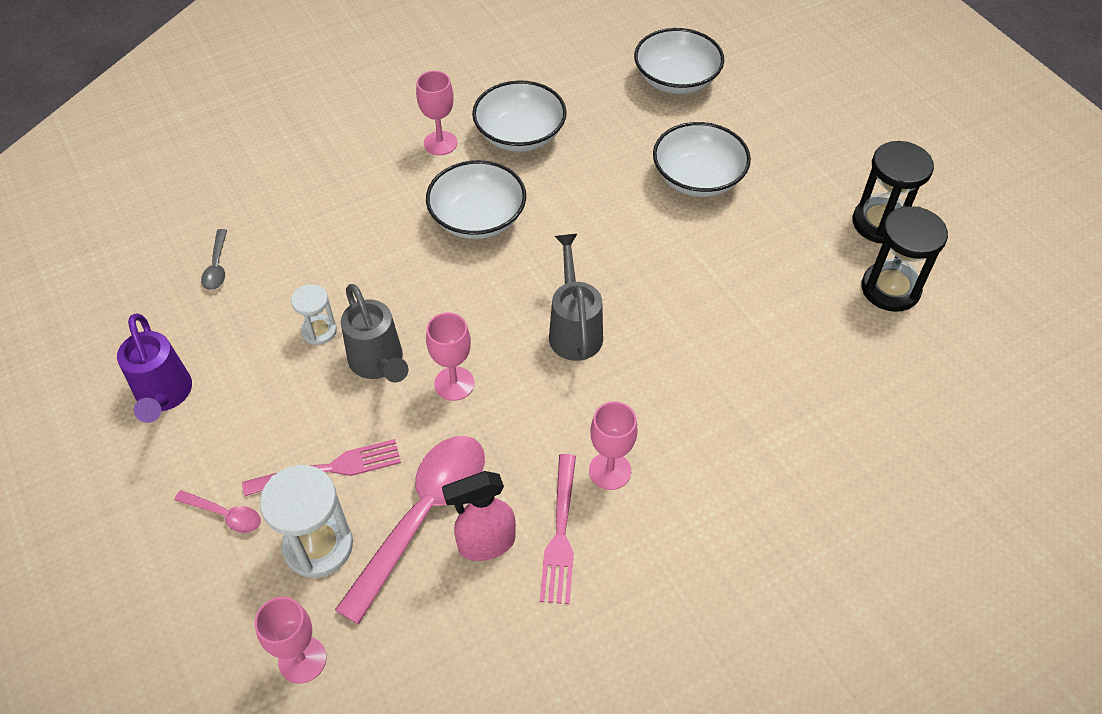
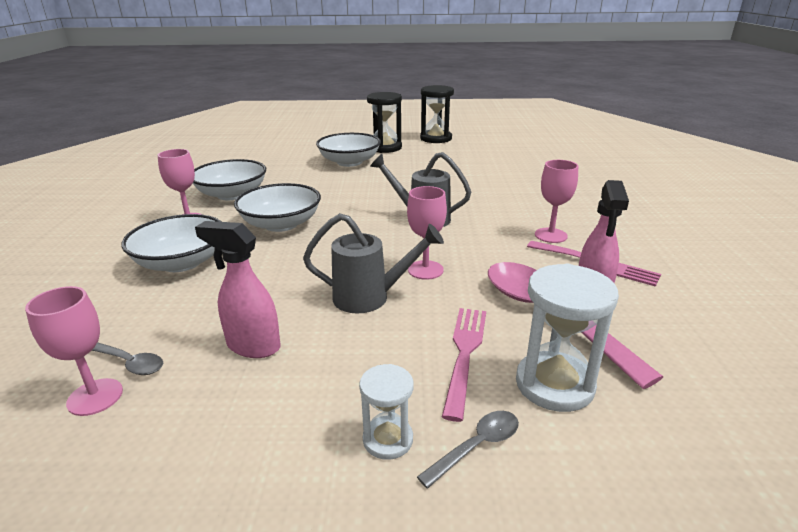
camera: 60 degrees left, 25 degrees down
purple watering can [117,313,192,423] -> none
pink spoon [174,490,261,533] -> grey spoon [417,411,519,489]
pink goblet [254,597,326,684] -> pink goblet moved to [25,286,123,416]
white hourglass [291,284,337,345] -> white hourglass moved to [359,364,413,460]
white bowl [634,28,724,94] -> white bowl moved to [121,214,222,272]
black hourglass [862,206,948,312] -> black hourglass moved to [367,92,402,153]
none -> pink spray bottle [195,221,281,358]

